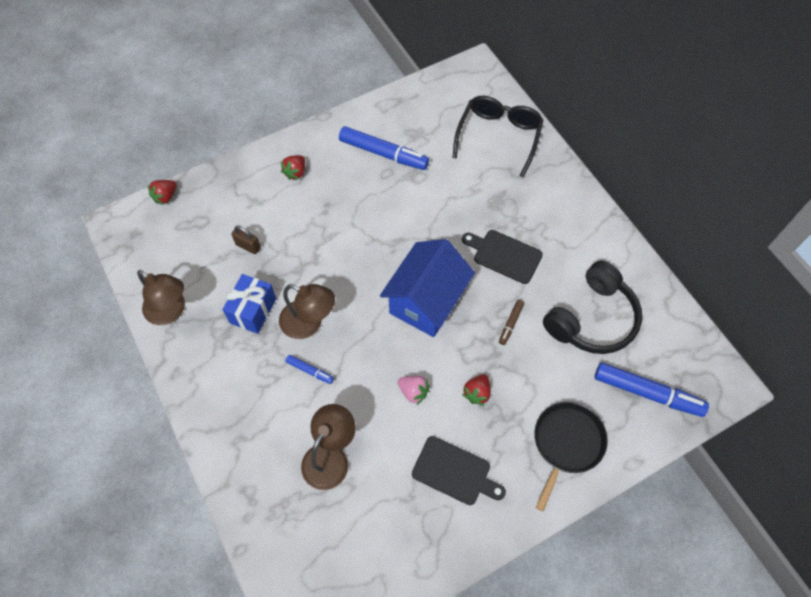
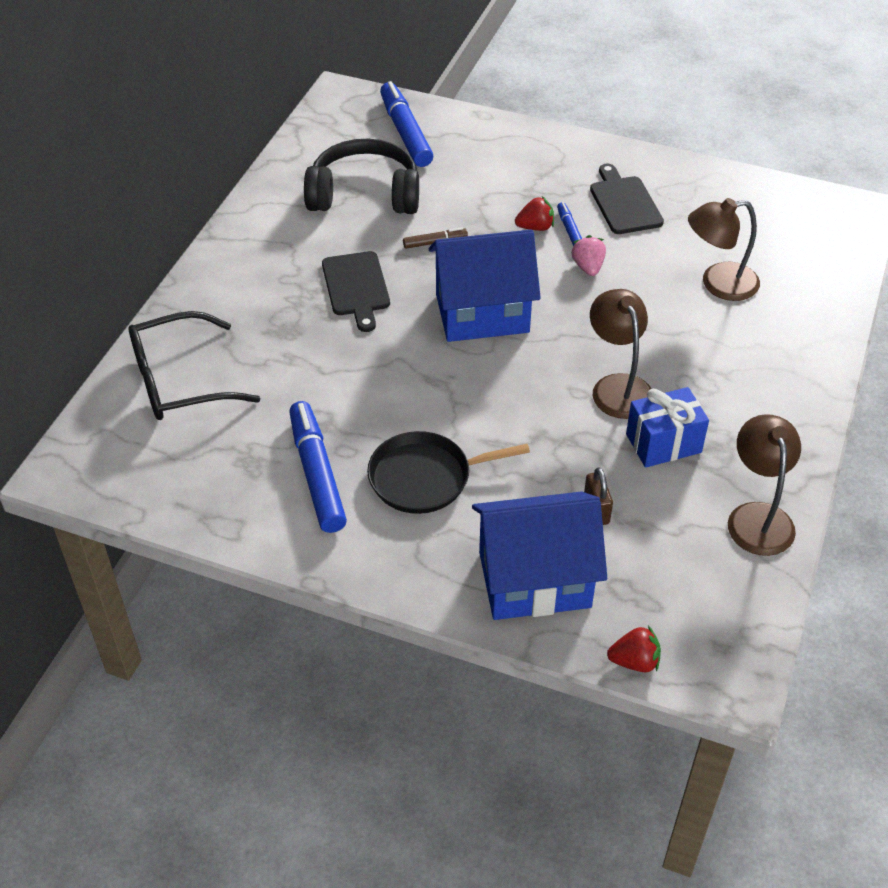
camera: 130 degrees left, 15 degrees down
red strawberry [281,155,305,180] -> none
blue marker [285,355,334,384] -> blue marker moved to [557,202,582,246]
black pan [534,402,608,511] -> black pan moved to [367,431,530,514]
none -> blue house [472,491,607,620]

